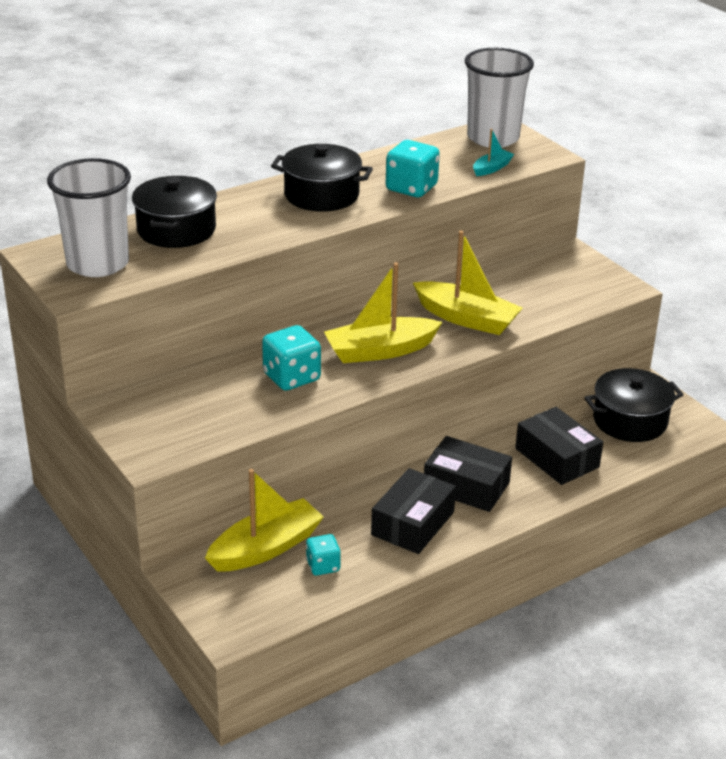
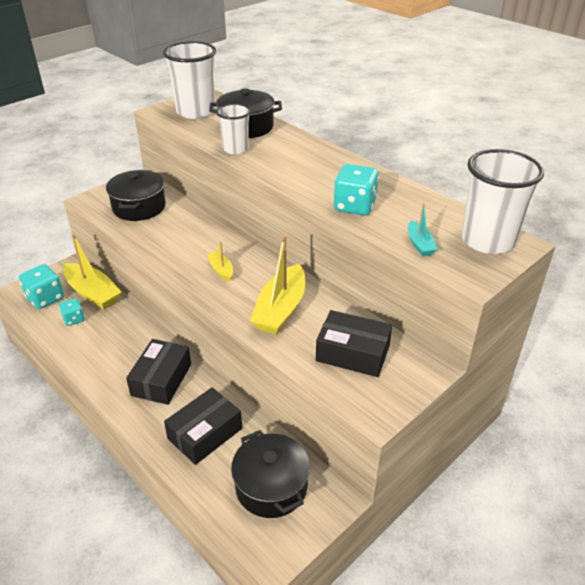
camera: 80 degrees right, 5 degrees up
turquoise dice [262,325,321,390] -> turquoise dice moved to [19,264,64,309]
black pot [271,144,373,212] -> black pot moved to [106,170,166,221]
yellow boat [324,262,442,363] -> yellow boat [207,242,233,281], size x0.49
black box [371,468,456,554] -> black box moved to [316,310,392,377]
turquoise boat [473,129,514,176] -> turquoise boat turned 45 degrees clockwise [408,203,437,256]
none -> white cup [216,103,251,154]

